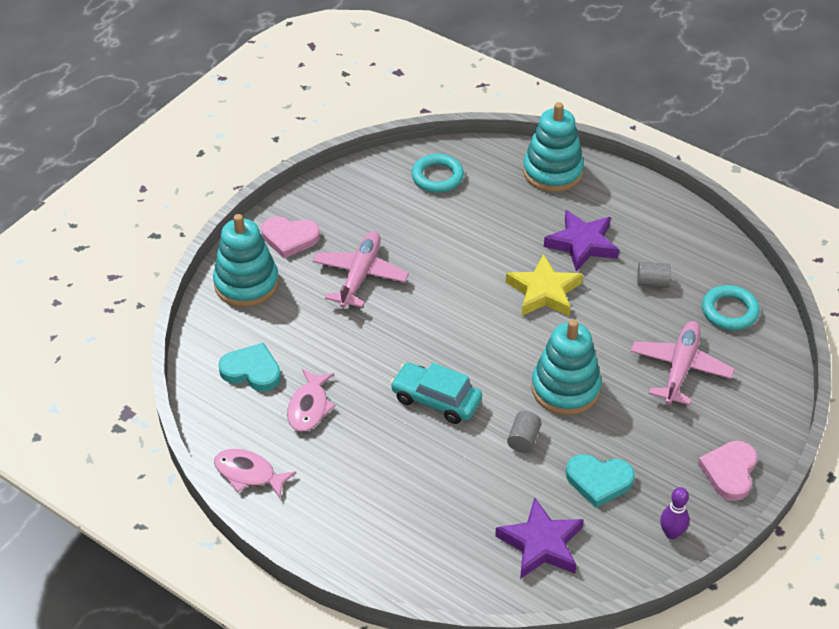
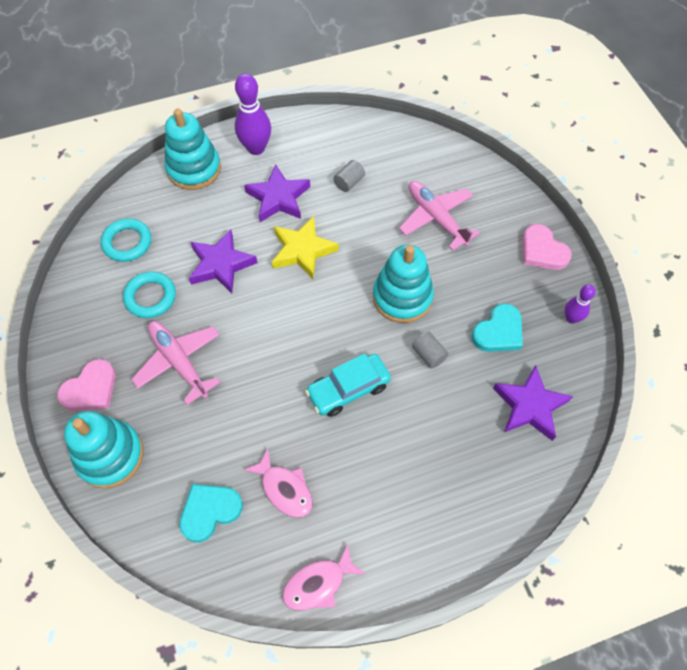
camera: 55 degrees left, 15 degrees up
turquoise ring [702,285,760,330] -> turquoise ring moved to [123,271,176,318]
none -> purple star [189,230,257,293]
none -> purple bowling pin [235,73,271,155]

